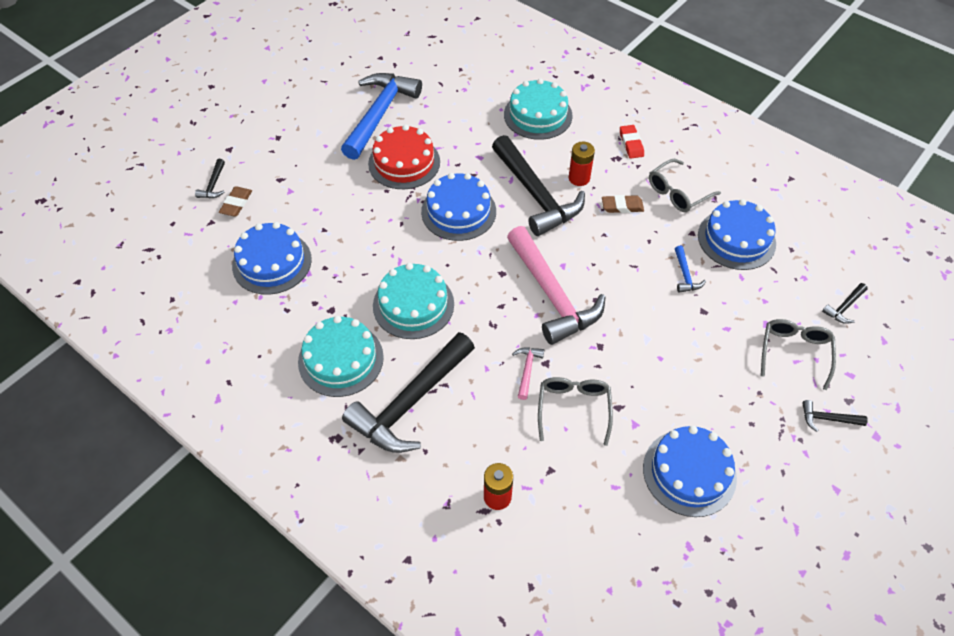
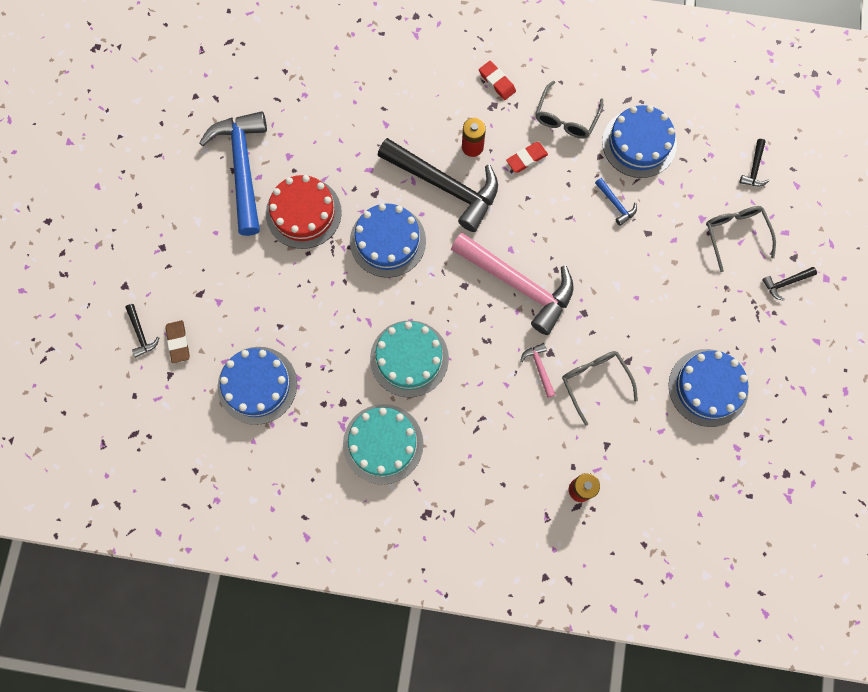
camera: 30 degrees left, 20 degrees up
black hammer [342,332,475,453] -> none
turquoise cake [504,78,573,140] -> none
brown eraser [602,195,644,213] -> red eraser [506,142,548,173]

